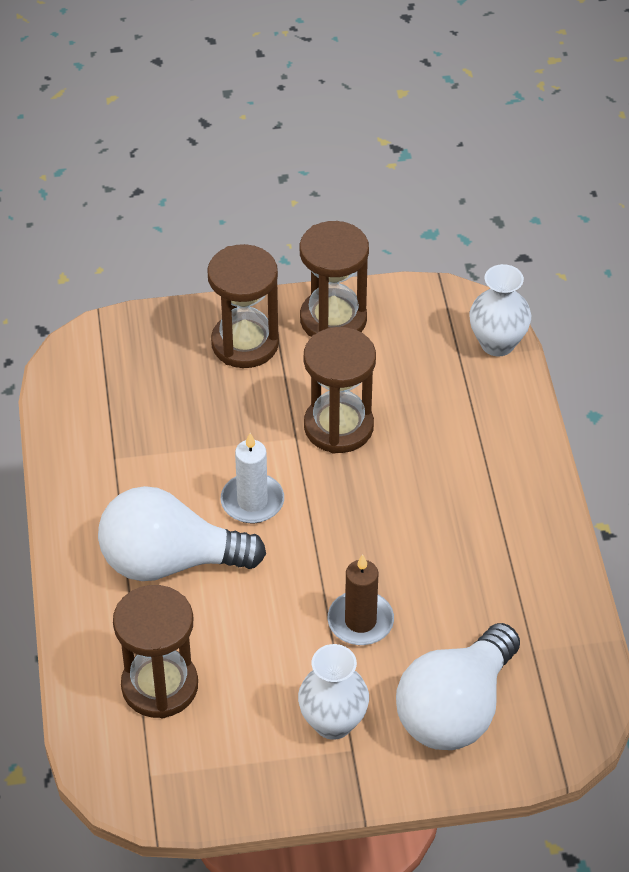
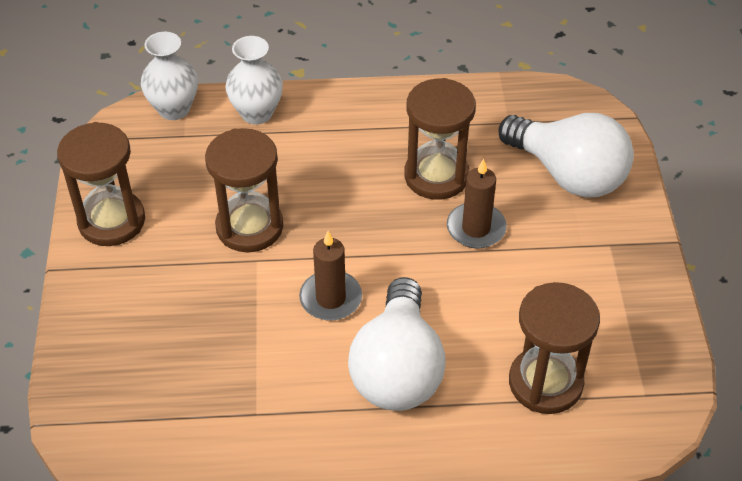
camera: 85 degrees left, 0 degrees up
brown hourglass [207,244,279,368] -> brown hourglass moved to [404,78,476,200]
white candle [221,433,284,523] -> brown candle [299,231,362,321]
white vase [298,644,369,740] -> white vase moved to [225,36,283,125]

